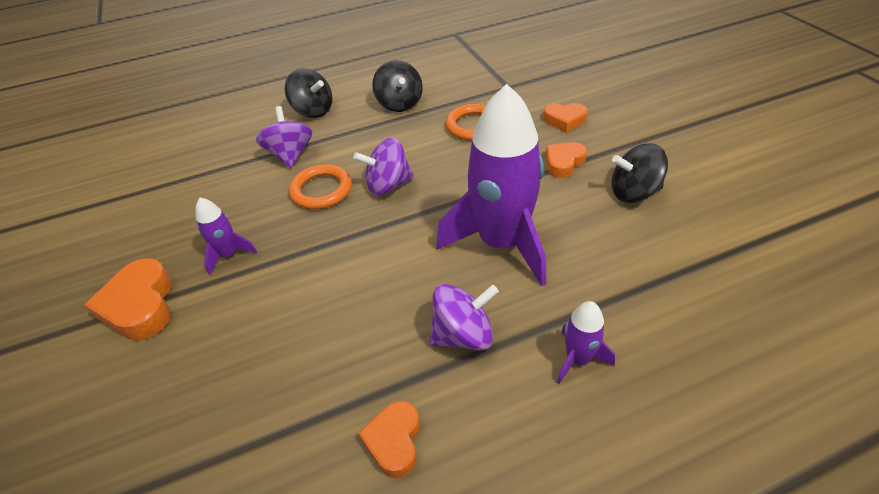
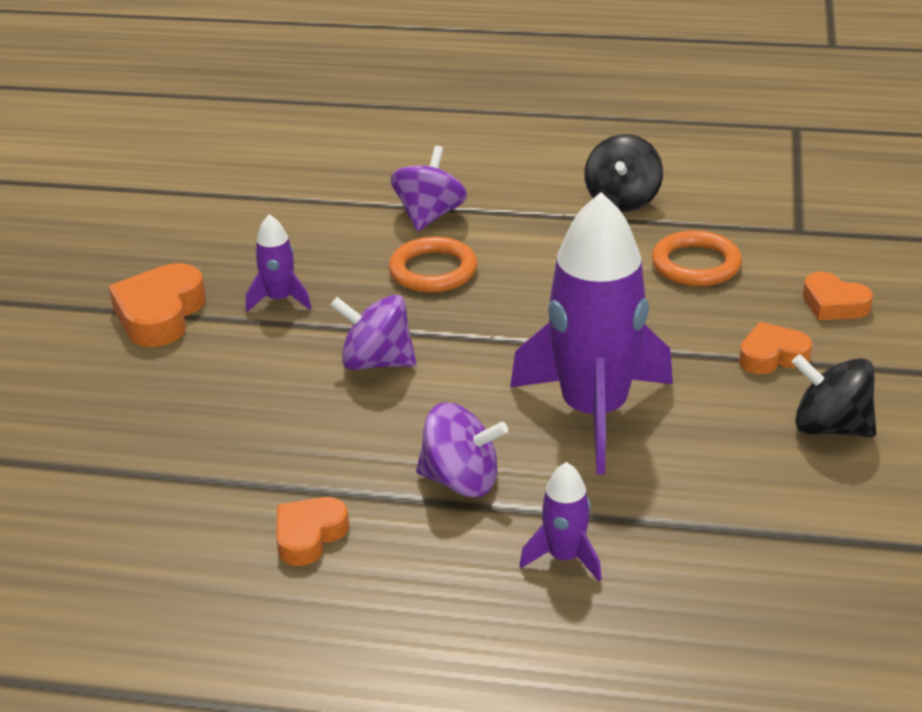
camera: 30 degrees right, 10 degrees down
black spinning top [285,68,332,118] -> none
purple spinning top [353,138,414,196] -> purple spinning top moved to [330,295,416,370]

